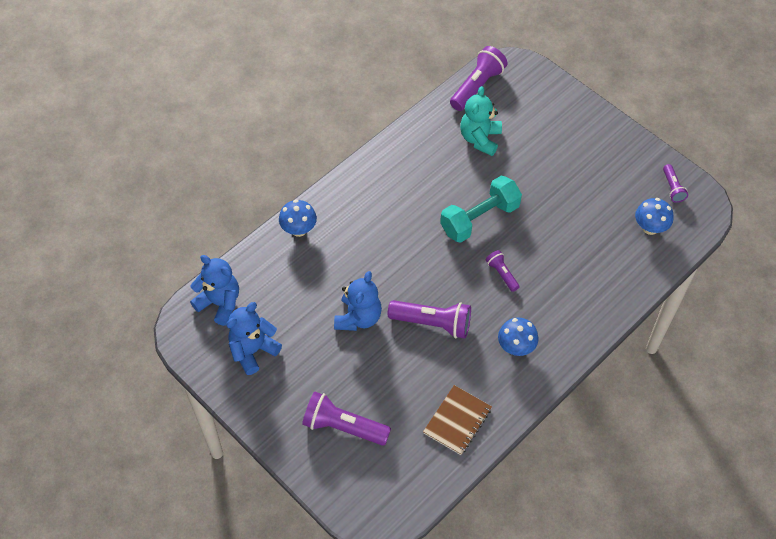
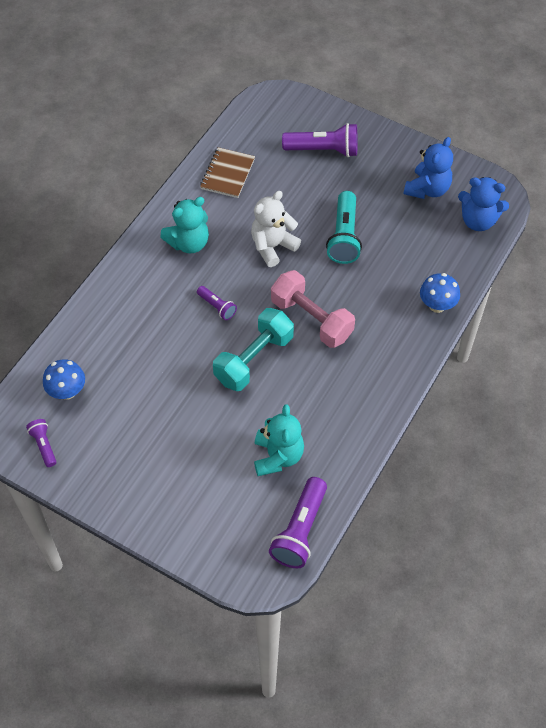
camera: 165 degrees right, 0 degrees up
blue teddy bear [334,271,382,331] -> turquoise flashlight [326,191,362,264]
purple flashlight [388,300,471,338] -> white teddy bear [251,191,301,267]
blue mushroom [498,317,538,356] -> turquoise teddy bear [160,197,209,253]
none -> pink dumbbell [271,270,355,348]

